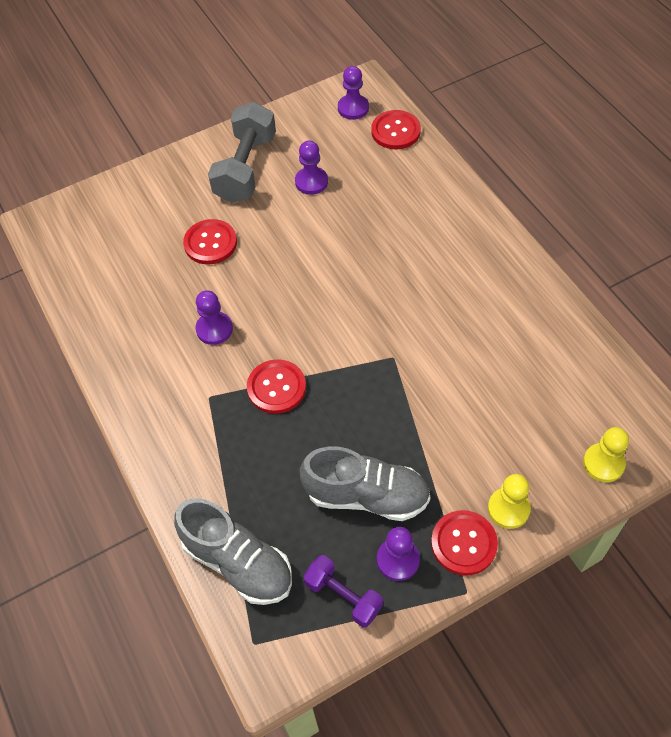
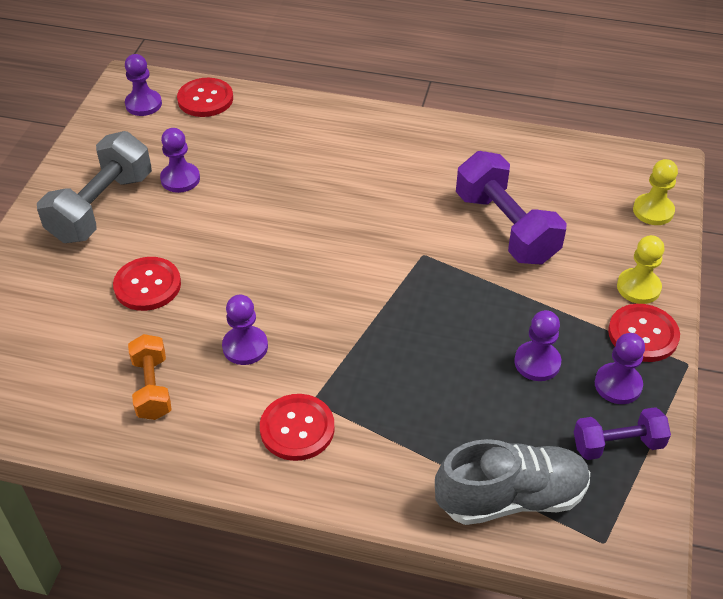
camera: 50 degrees left, 10 degrees down
grey dumbbell [208,102,276,203] -> grey dumbbell turned 60 degrees clockwise [37,131,152,243]
red button [247,359,306,414] -> red button moved to [260,394,335,461]
grey shoe [300,446,431,521] -> purple pawn [514,310,561,381]
none -> orange dumbbell [128,334,172,420]
none -> purple dumbbell [456,151,567,265]

